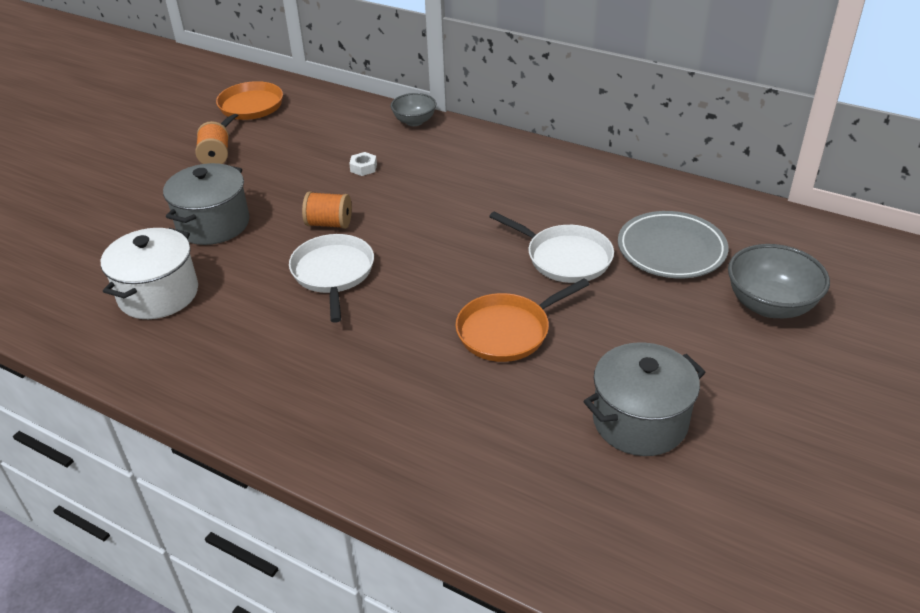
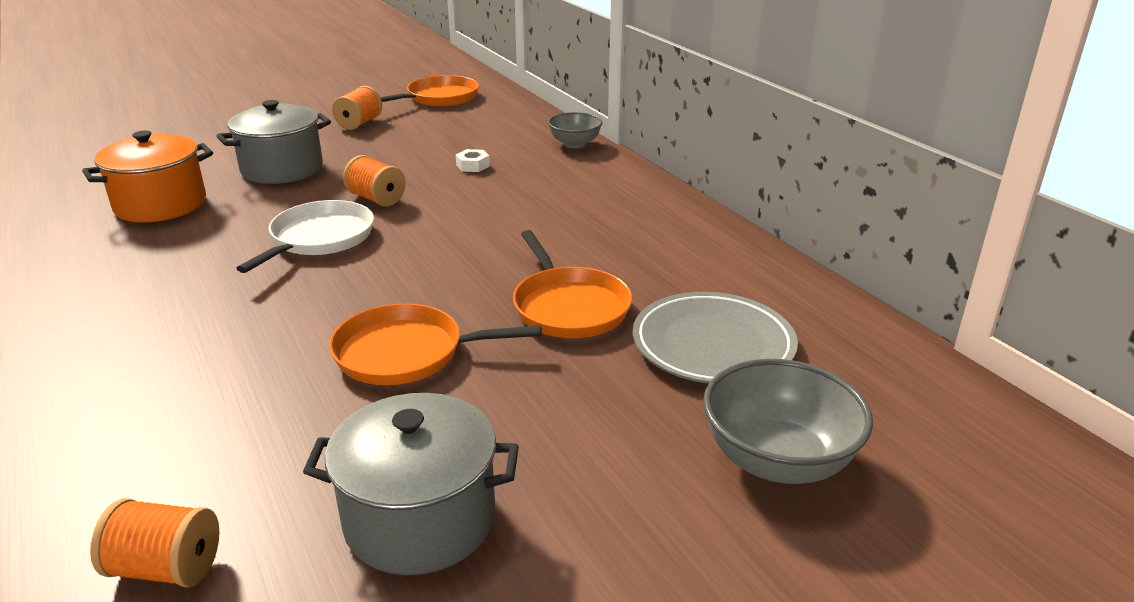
camera: 30 degrees right, 10 degrees down
white pot [101,228,198,319] -> orange pot [82,131,213,223]
white pan [489,212,614,283] -> orange pan [513,230,632,338]
none -> orange spool [90,498,219,587]

